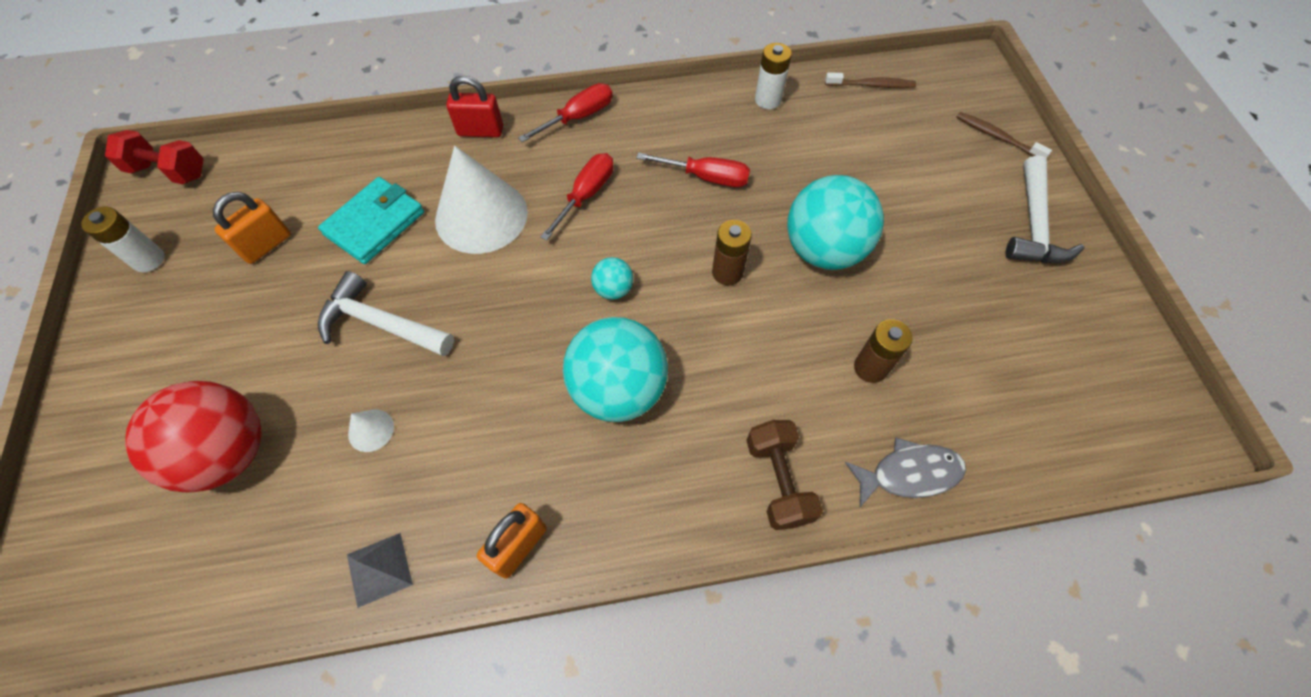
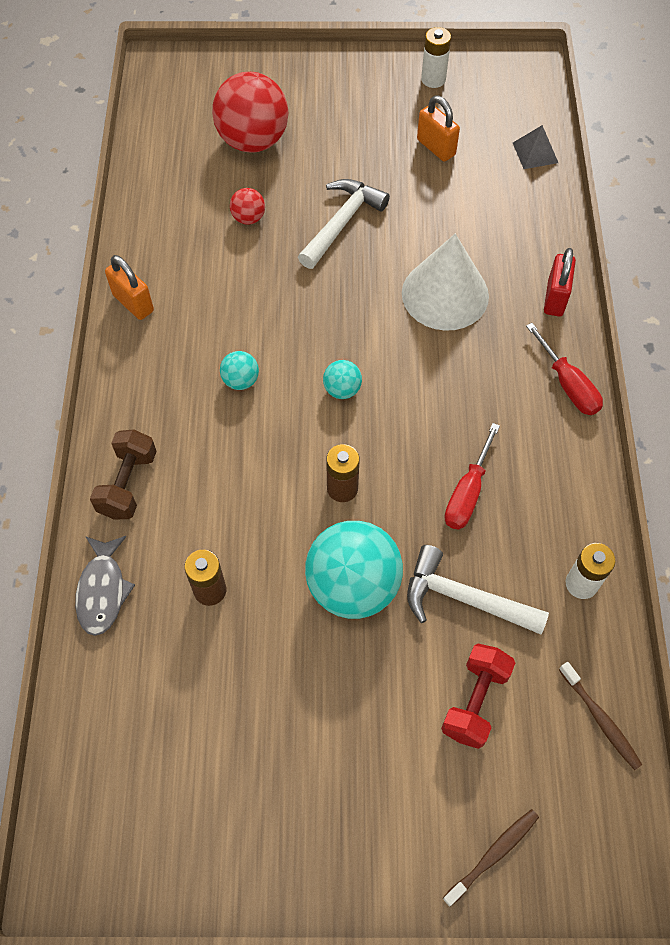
camera: 100 degrees right, 0 degrees up
red dumbbell [105,130,204,184] -> red dumbbell moved to [441,644,515,749]
turquoise wallet [318,177,424,264] -> none
grey pyramid [347,533,413,608] -> grey pyramid moved to [513,125,558,169]
white cone [348,409,394,452] -> red ball [230,188,265,225]
red screwdriver [540,153,614,240] -> none
turquoise ball [563,317,668,422] -> turquoise ball [220,351,259,390], size x0.45
brown dumbbell [746,420,823,530] -> brown dumbbell turned 75 degrees counterclockwise [90,429,157,520]
brown toothbrush [825,72,916,88] -> brown toothbrush turned 45 degrees counterclockwise [559,662,642,770]
white hammer [1006,155,1085,263] -> white hammer moved to [407,545,549,635]

